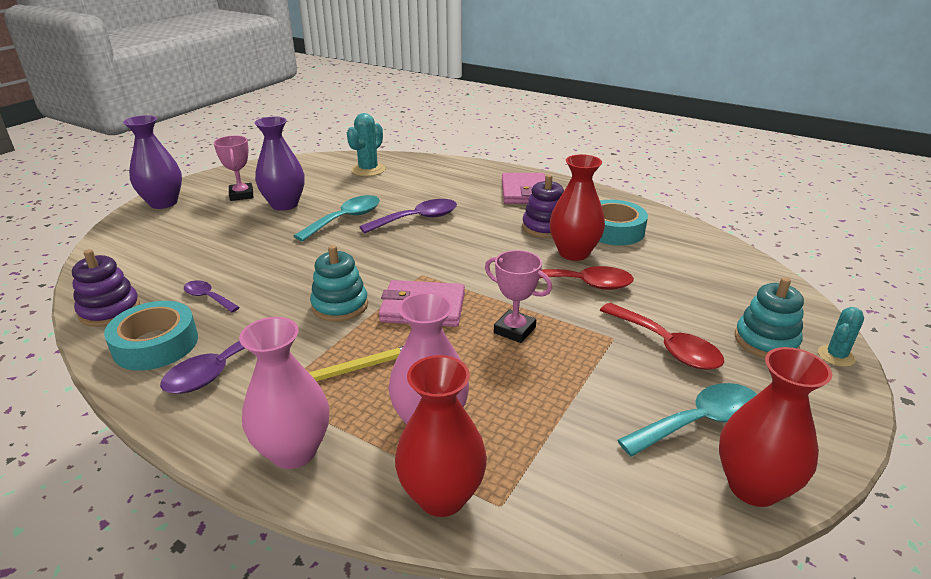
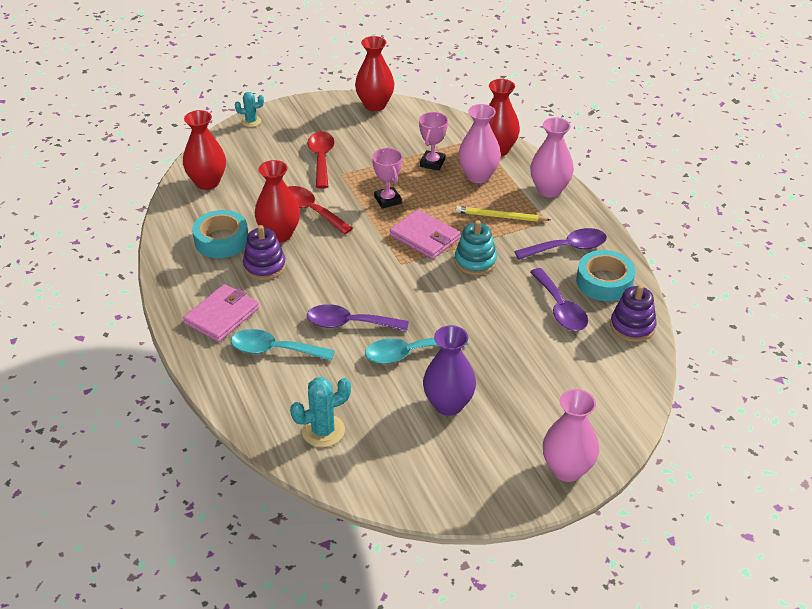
camera: 145 degrees left, 10 degrees up
purple vase [123,115,182,209] -> pink vase [543,389,599,482]
purple spoon [184,280,240,312] -> purple spoon [530,268,588,331], size x1.70
pink trophy [214,136,253,201] -> pink trophy moved to [419,112,448,170]
turquoise spoon [617,383,757,457] -> turquoise spoon moved to [231,329,335,361]
turquoise stacking toy [735,277,804,358] -> none
none -> red vase [183,110,226,190]

